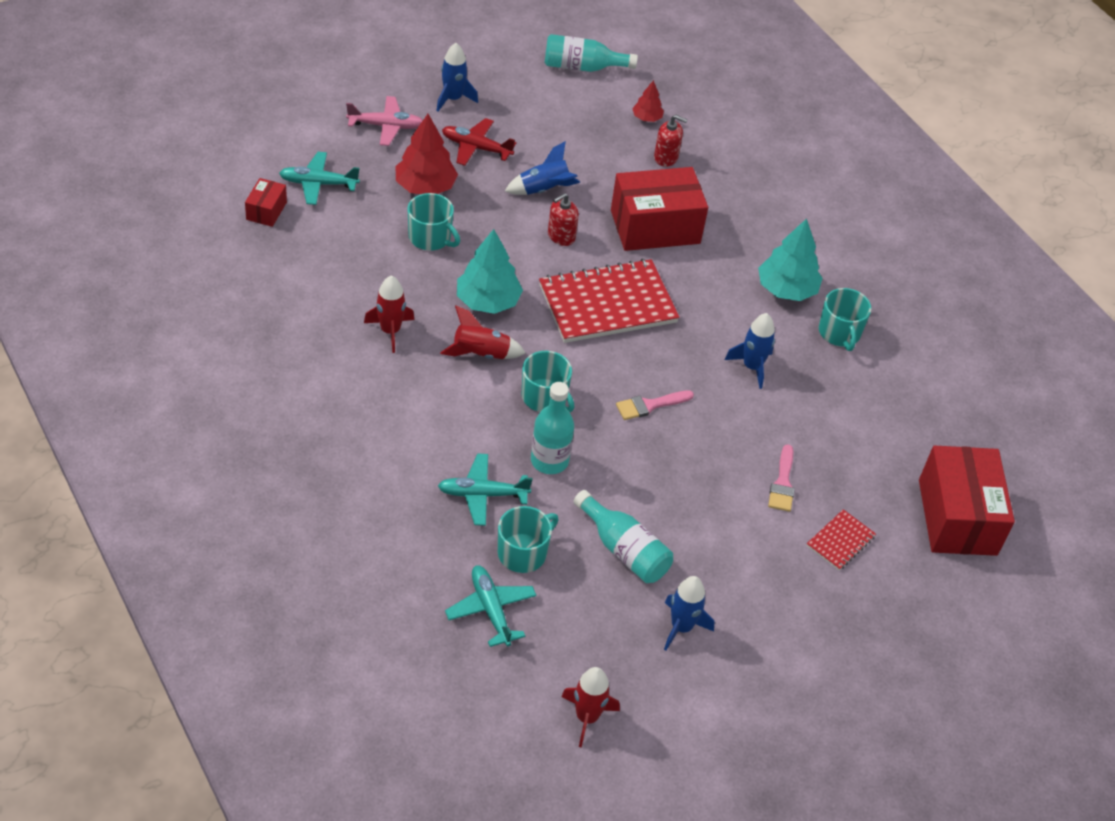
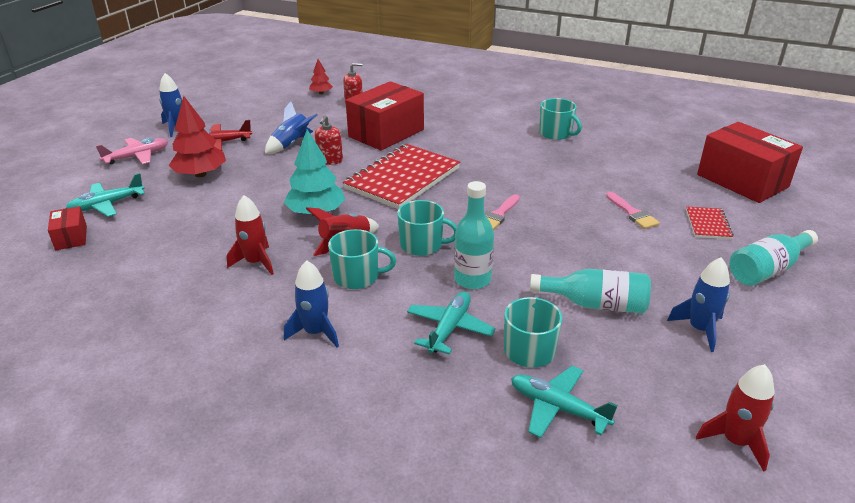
camera: 30 degrees left, 15 degrees down
turquoise mug [407,193,460,250] -> turquoise mug moved to [328,229,396,289]
turquoise plane [438,453,533,526] -> turquoise plane turned 150 degrees clockwise [407,291,496,354]
turquoise bottle [545,34,638,72] -> turquoise bottle moved to [729,230,818,286]
blue rocket [725,313,775,389] -> blue rocket moved to [284,260,339,347]
turquoise tree [758,218,823,301] -> none

